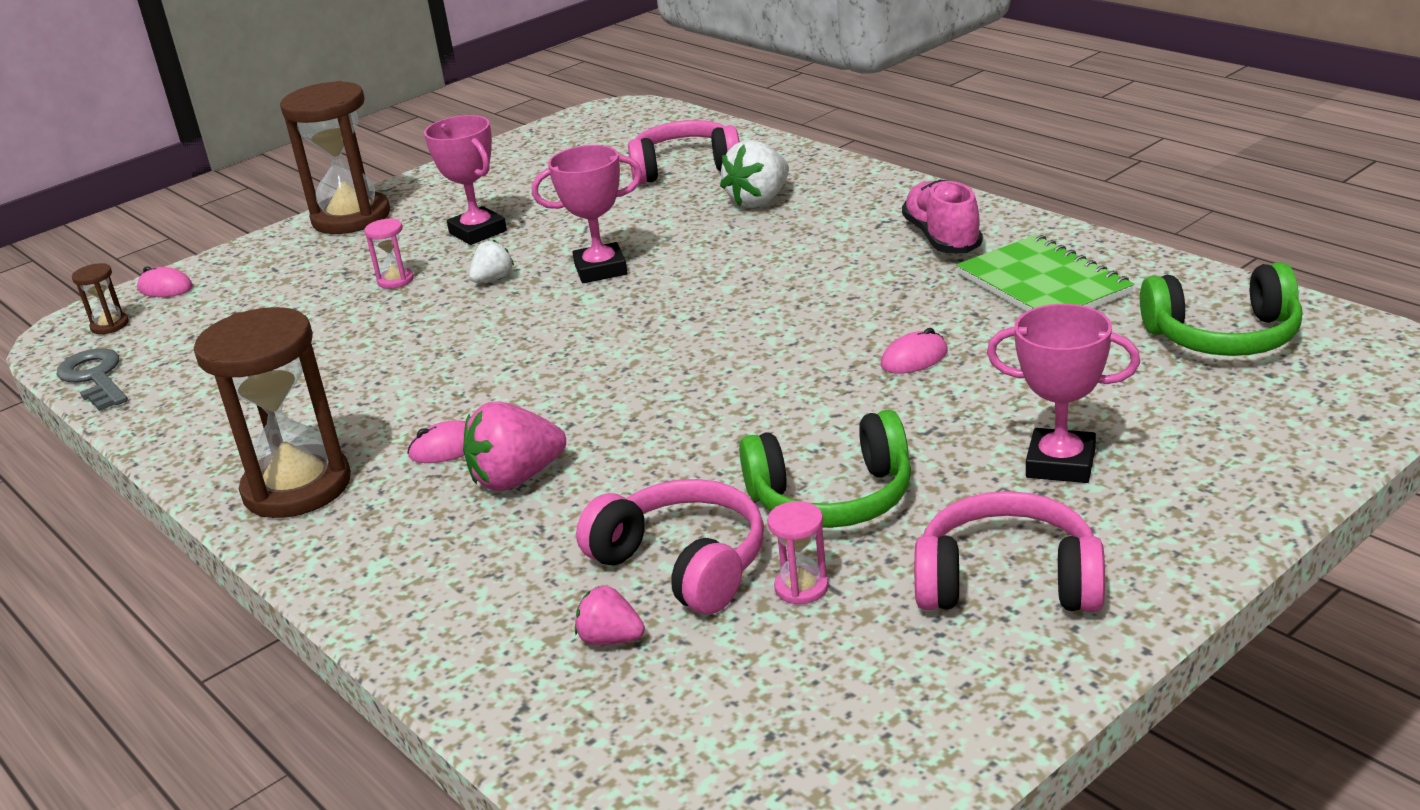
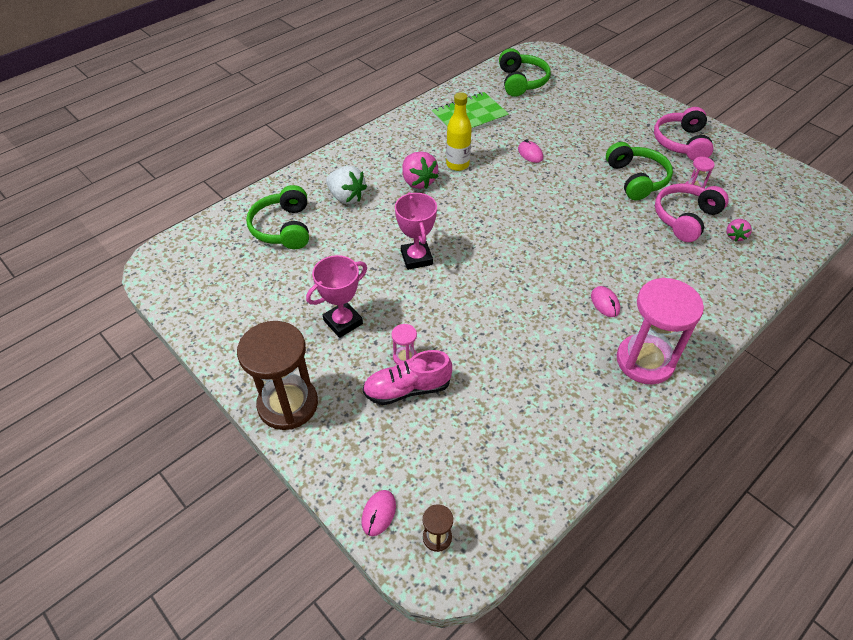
camera: 95 degrees left, 20 degrees up
grey key [57,348,128,411] -> none
brown hourglass [194,307,351,518] -> pink hourglass [617,278,704,384]
pink strawberry [463,401,566,491] -> pink strawberry moved to [402,151,439,189]
white strawberry [469,240,514,283] -> none
pink headphones [628,120,740,184] -> green headphones [246,185,309,249]
pink shoe [902,179,983,253] -> pink shoe moved to [363,350,452,405]
pink trophy [987,304,1140,483] -> none
none -> yellow bottle [446,92,472,171]

